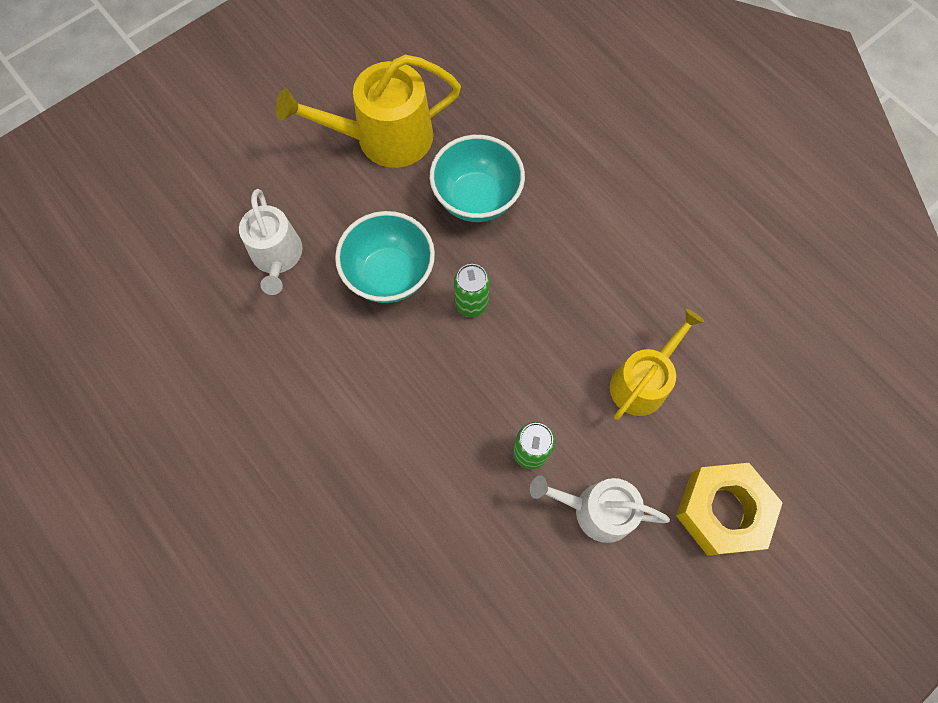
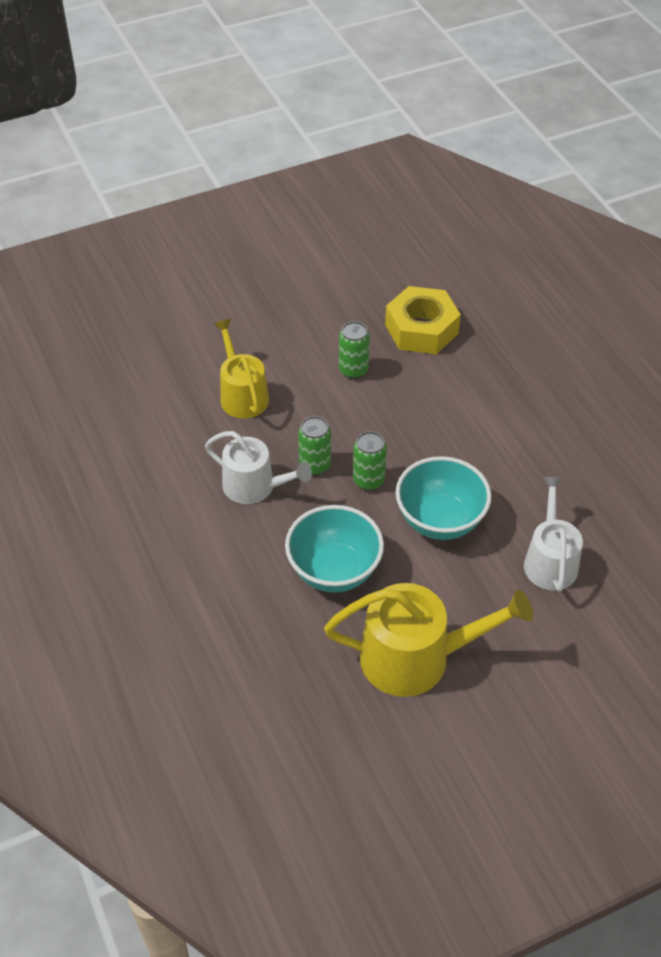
camera: 165 degrees left, 20 degrees down
white watering can [530,476,670,543] -> white watering can moved to [205,431,312,504]
yellow watering can [610,309,704,420] -> yellow watering can turned 105 degrees clockwise [214,319,269,418]
yellow nut [676,463,783,556] -> yellow nut moved to [385,286,461,354]
none -> green can [298,416,331,475]

